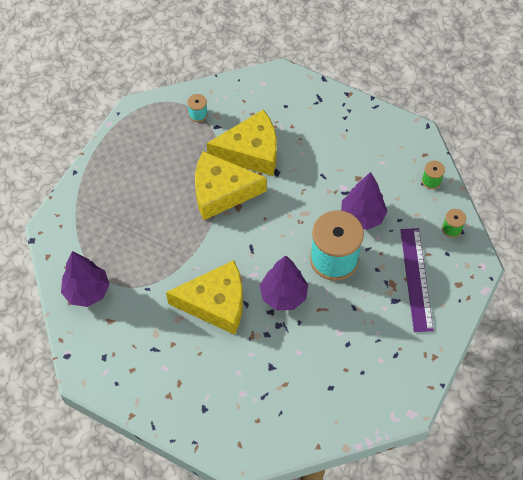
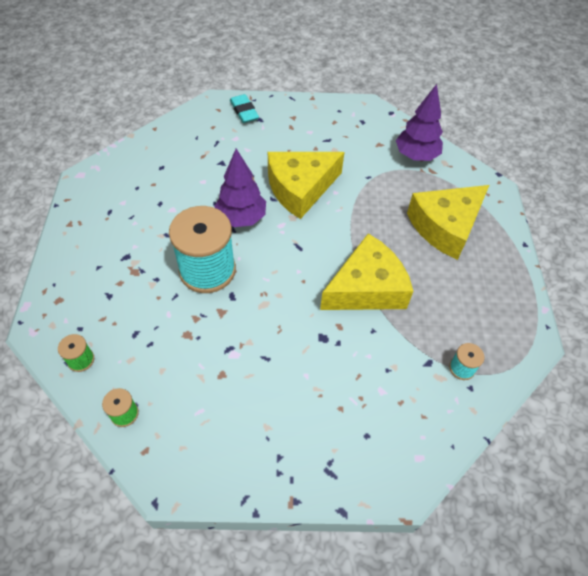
camera: 150 degrees right, 5 degrees down
yellow cheese [207,109,277,176] -> yellow cheese moved to [407,185,489,260]
purple tree [341,172,387,230] -> none
purple ruler [400,228,434,332] -> none
none -> turquoise eraser [230,94,259,123]

